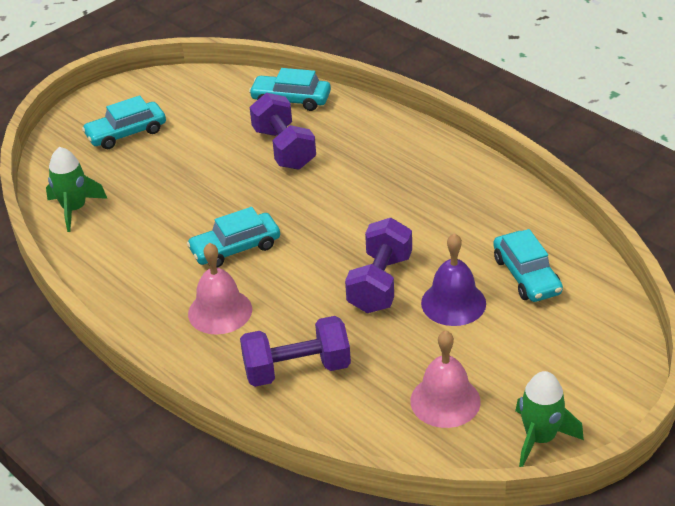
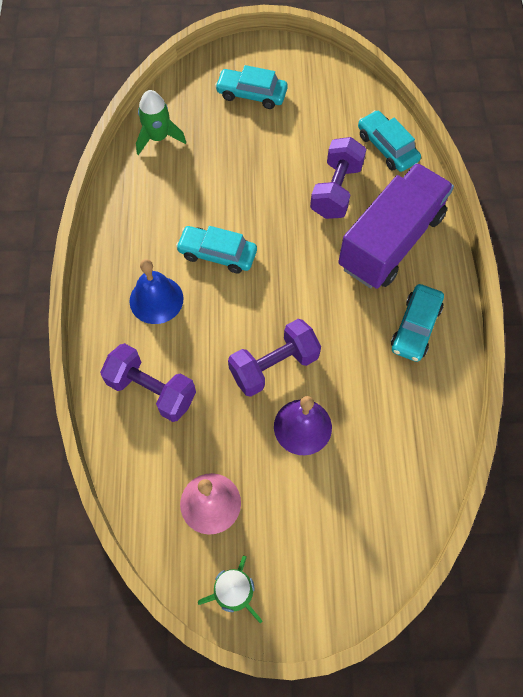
camera: 40 degrees right, 25 degrees up
pink bell [188,243,252,335] -> blue bell [129,259,183,324]
turquoise car [493,229,563,302] -> turquoise car moved to [391,284,444,362]
none -> purple truck [338,163,454,289]

